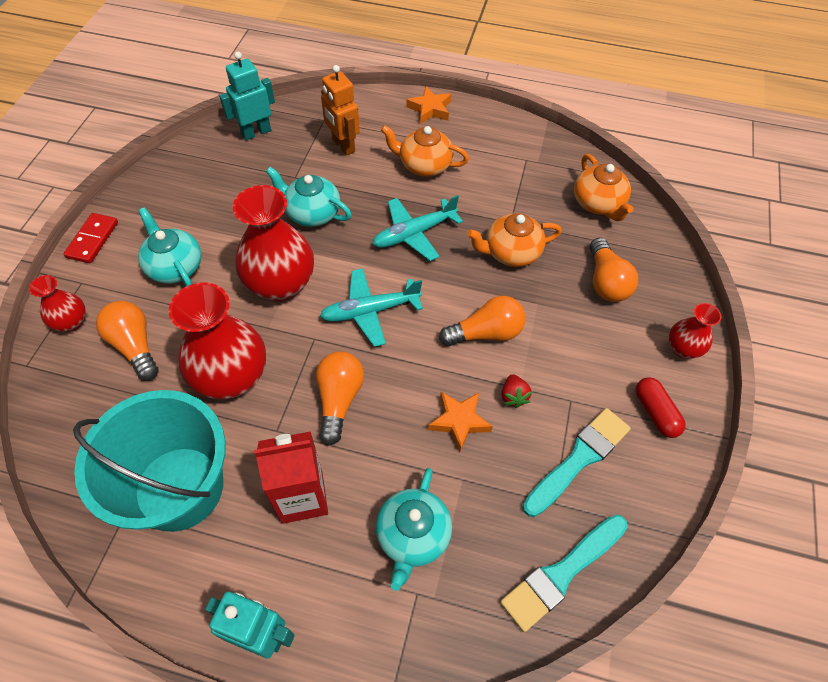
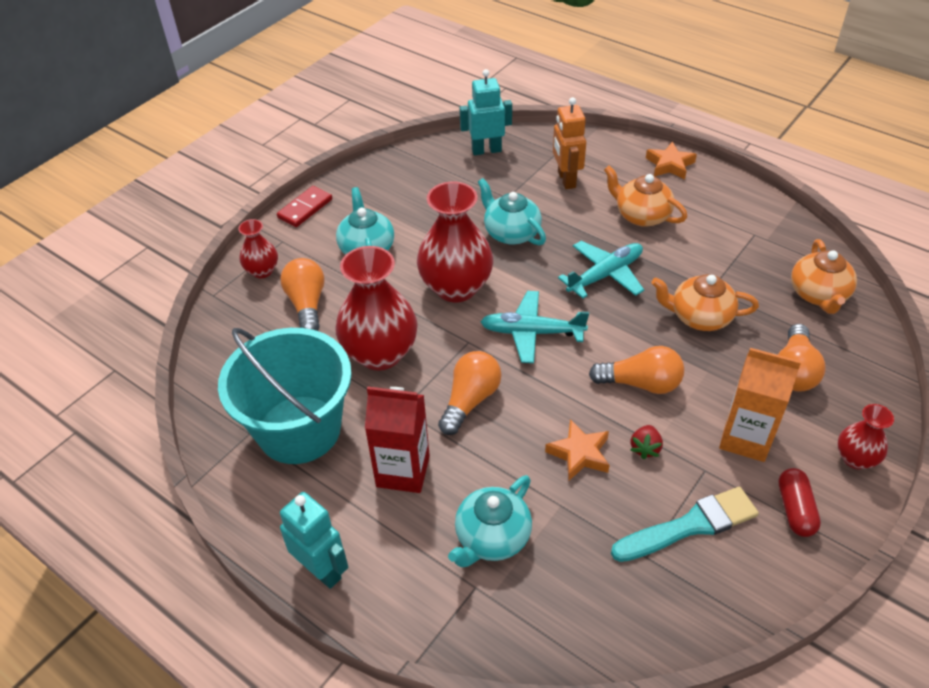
camera: 25 degrees right, 10 degrees down
turquoise plane [373,195,463,261] -> turquoise plane turned 150 degrees clockwise [558,241,644,298]
turquoise brush [500,515,628,632] -> none
none -> orange carton [719,348,801,462]

